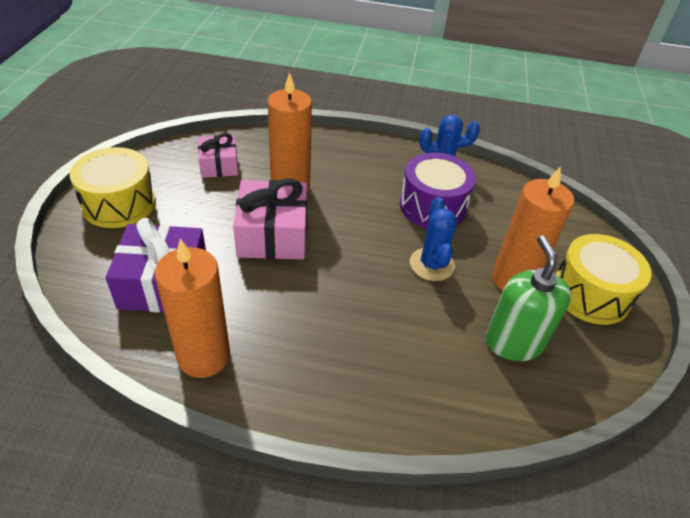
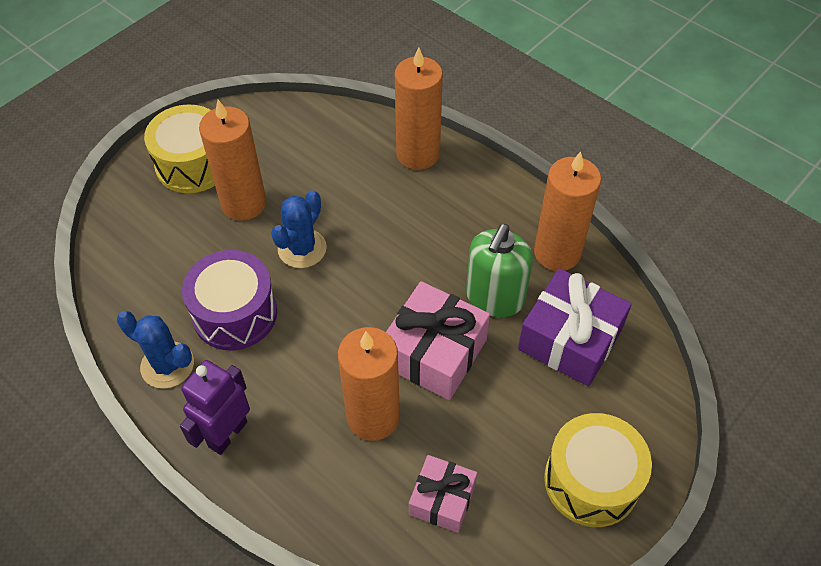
camera: 145 degrees left, 10 degrees up
green soap dispenser [486,235,571,361] -> green soap dispenser moved to [466,224,533,317]
none -> purple robot [180,360,250,455]
none -> orange candle [395,47,443,170]

